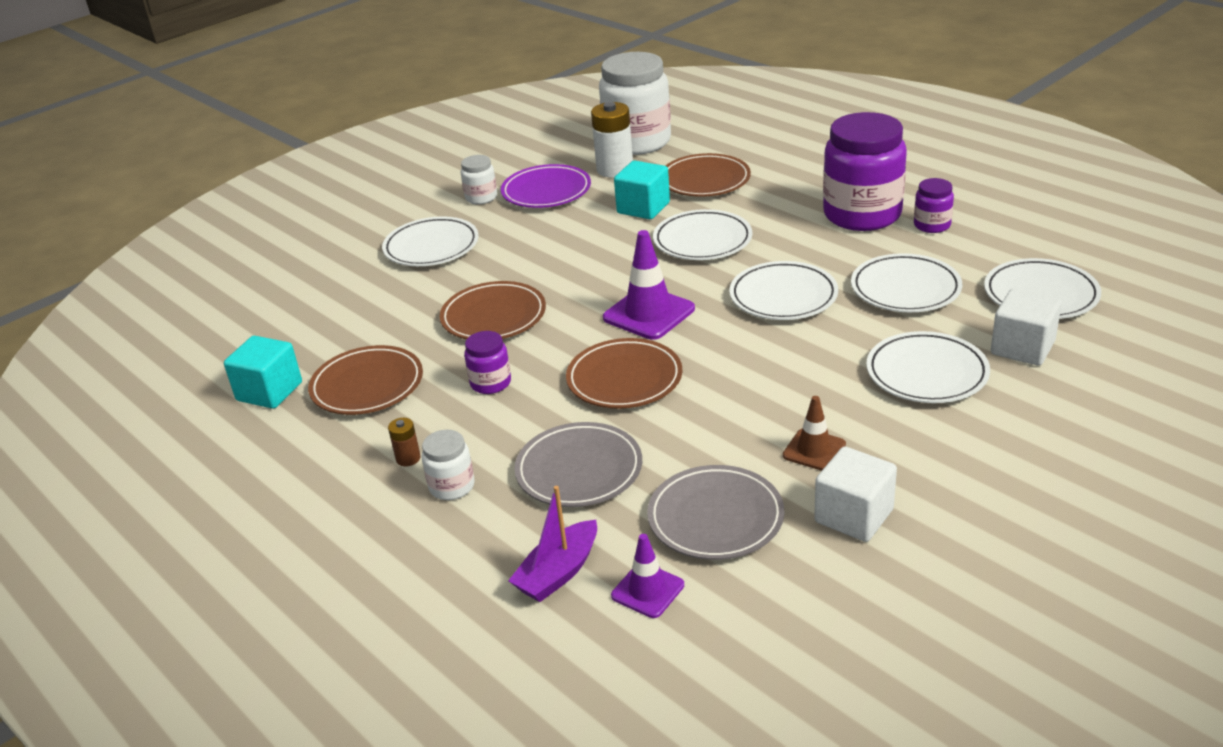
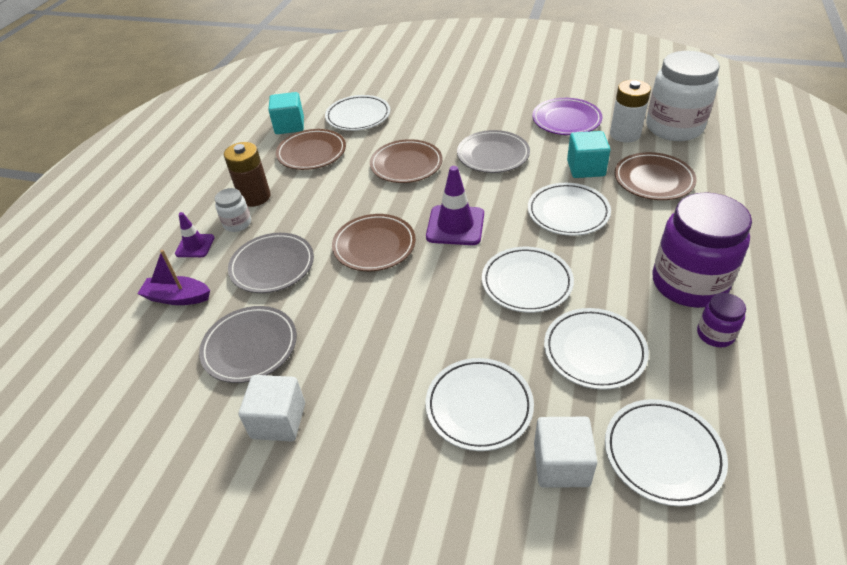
camera: 60 degrees right, 10 degrees up
white plate [382,216,479,266] -> white plate moved to [325,95,390,131]
brown battery [388,418,421,466] -> brown battery [224,142,271,207], size x2.09
white jar [461,155,497,204] -> none
purple jar [464,331,511,394] -> none
purple traffic cone [611,534,684,618] -> purple traffic cone moved to [175,212,215,257]
brown traffic cone [783,396,846,471] -> none
none -> grey plate [457,130,530,173]

